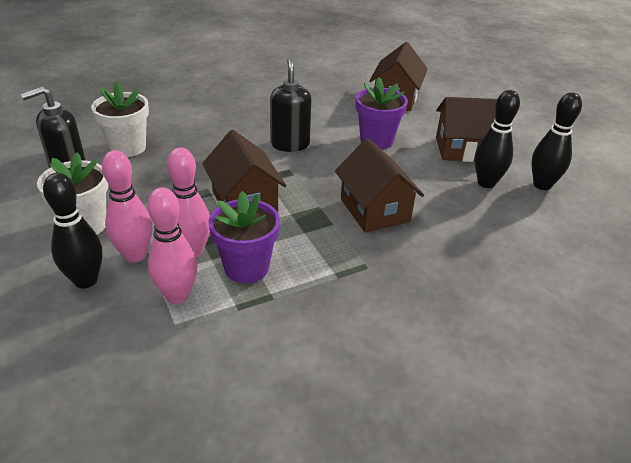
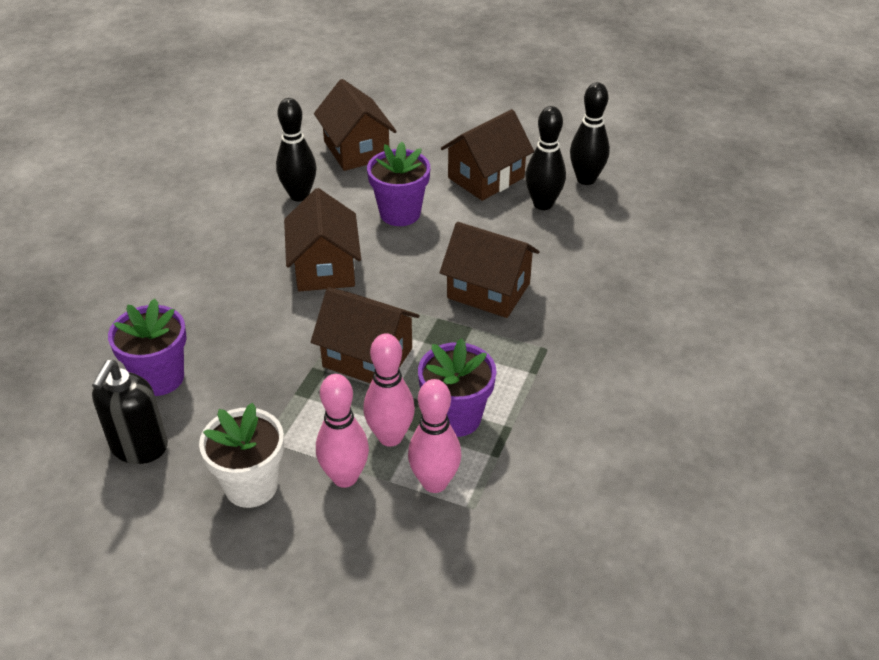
camera: 40 degrees left, 5 degrees up
black bowling pin [43,173,102,288] -> black bowling pin moved to [276,98,316,202]
white flower pot [91,81,149,157] -> purple flower pot [108,298,187,396]
black soap dispenser [270,58,311,152] -> brown house [284,188,361,292]

